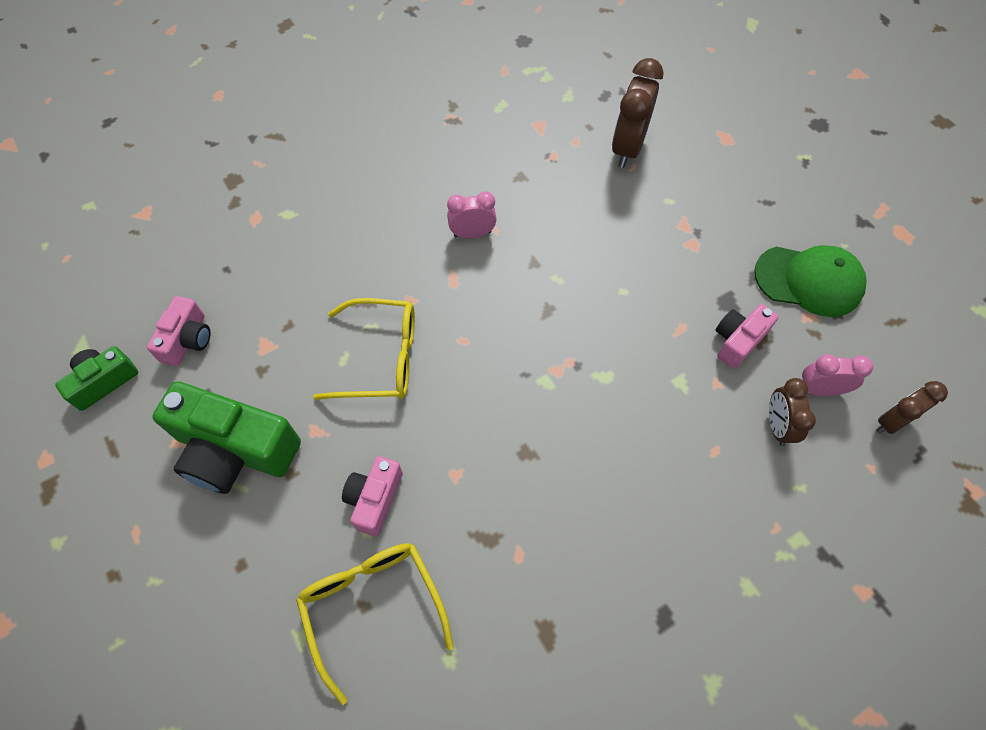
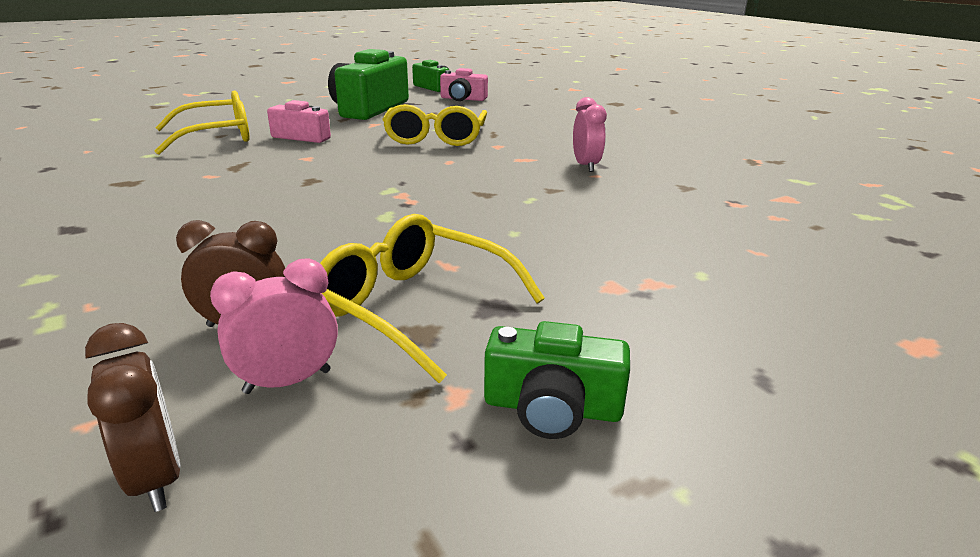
camera: 90 degrees right, 35 degrees down
brown clock [612,58,664,168] -> none
pink camera [715,304,779,369] -> yellow glasses [320,214,545,383]
green cap [754,245,867,317] -> green camera [484,321,630,439]
pink clock [802,354,873,396] -> pink clock turned 120 degrees counterclockwise [210,259,338,394]

